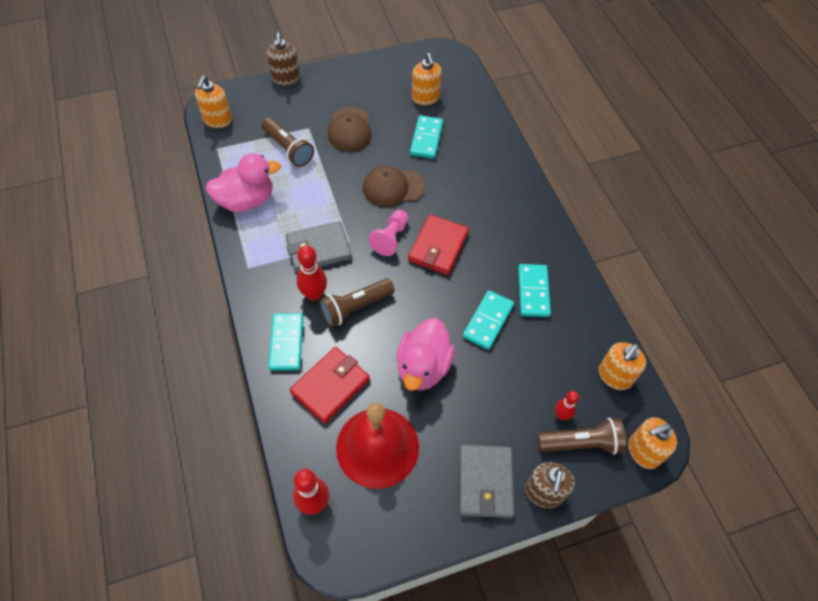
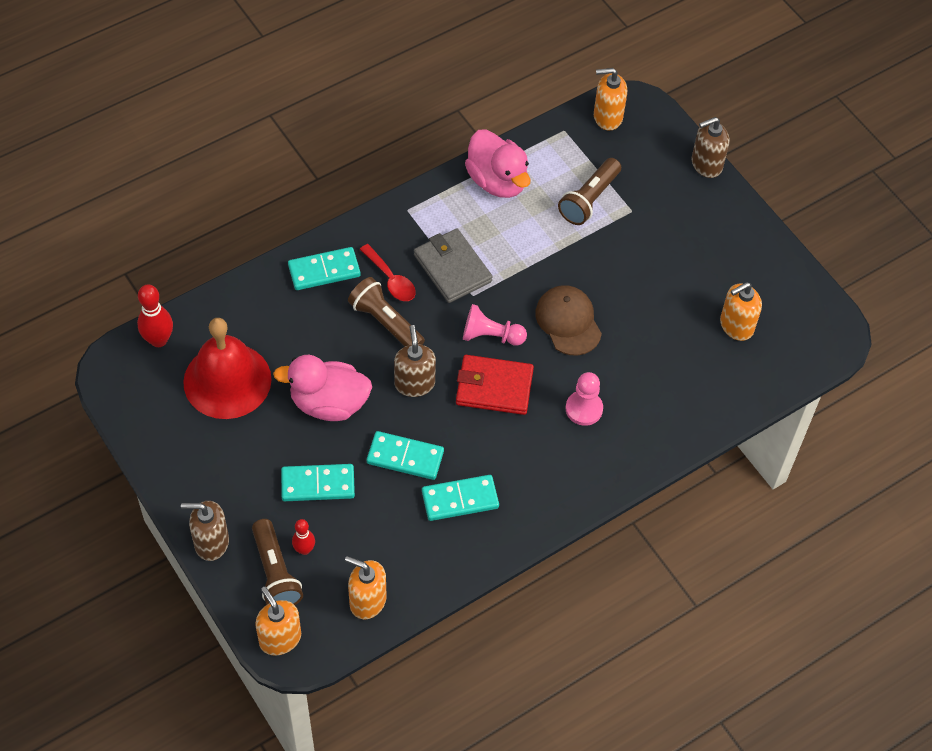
camera: 75 degrees right, 0 degrees up
red wallet [290,347,370,423] -> none
red bowling pin [296,245,327,301] -> red spoon [360,244,416,301]
brown cap [328,107,371,151] -> none
turquoise domino [410,115,443,159] -> turquoise domino moved to [281,464,355,501]
grey wallet [459,445,514,518] -> none
none -> brown soap dispenser [394,325,436,397]
none -> pink pawn [566,372,603,426]

